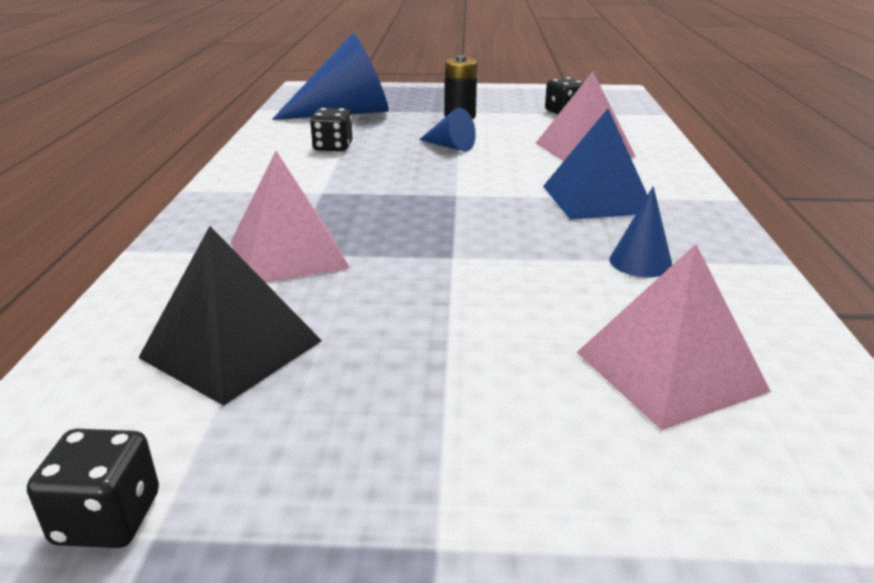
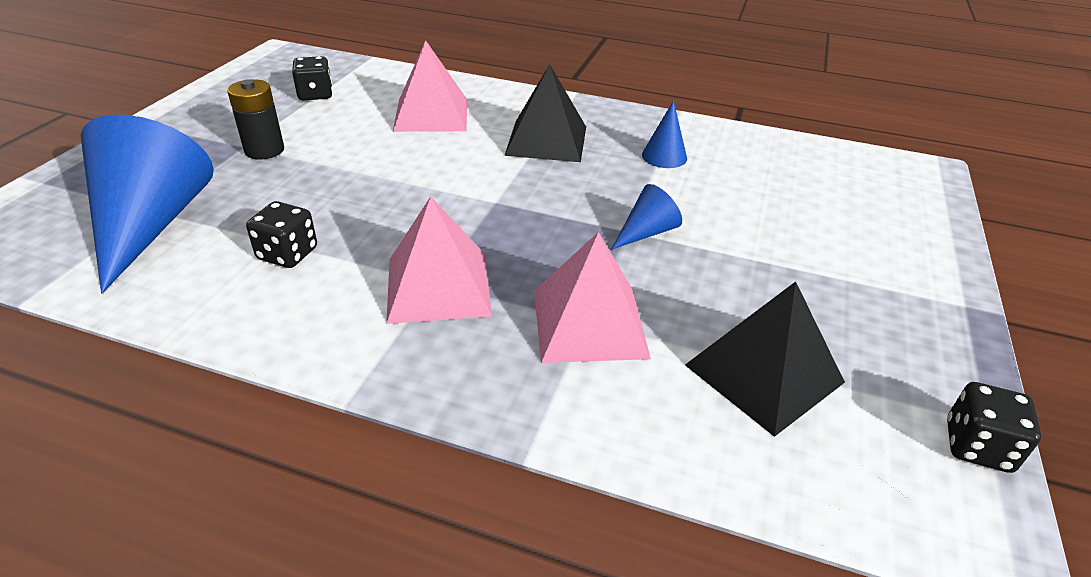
camera: 75 degrees left, 10 degrees up
blue cone [419,108,476,152] -> blue cone moved to [612,184,682,249]
blue pyramid [543,109,647,220] -> black pyramid [504,64,586,162]
pink pyramid [577,244,771,430] -> pink pyramid moved to [386,196,492,324]

